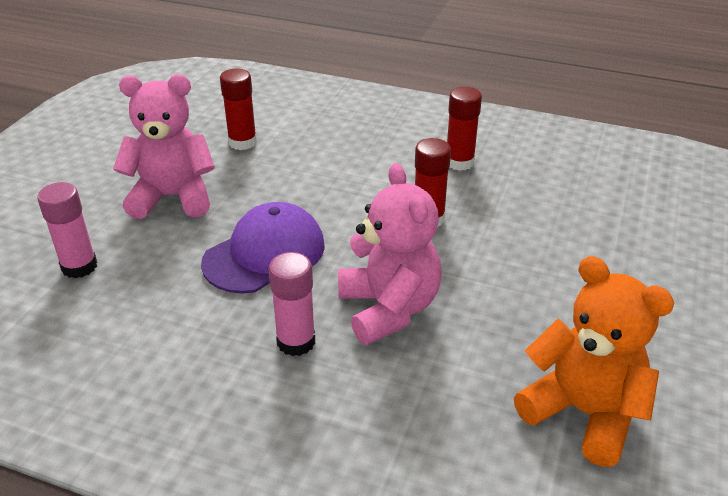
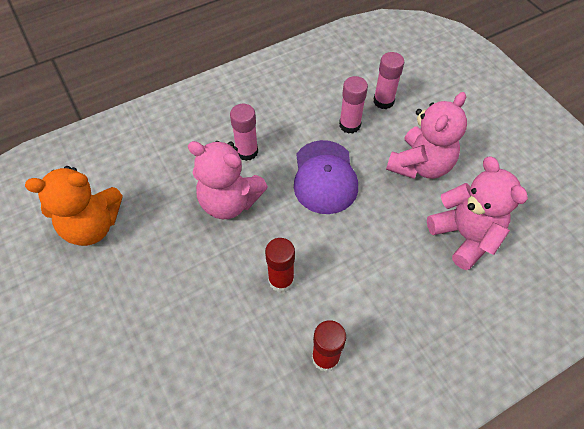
camera: 130 degrees right, 20 degrees up
red glue stick [220,69,257,150] -> pink teddy bear [427,156,528,270]
none -> pink glue stick [339,76,368,134]

